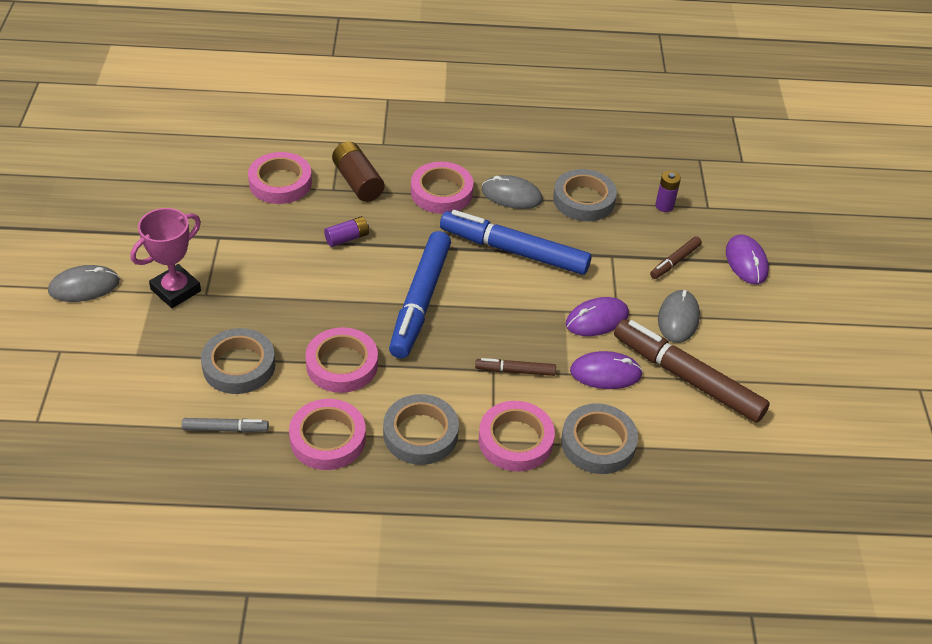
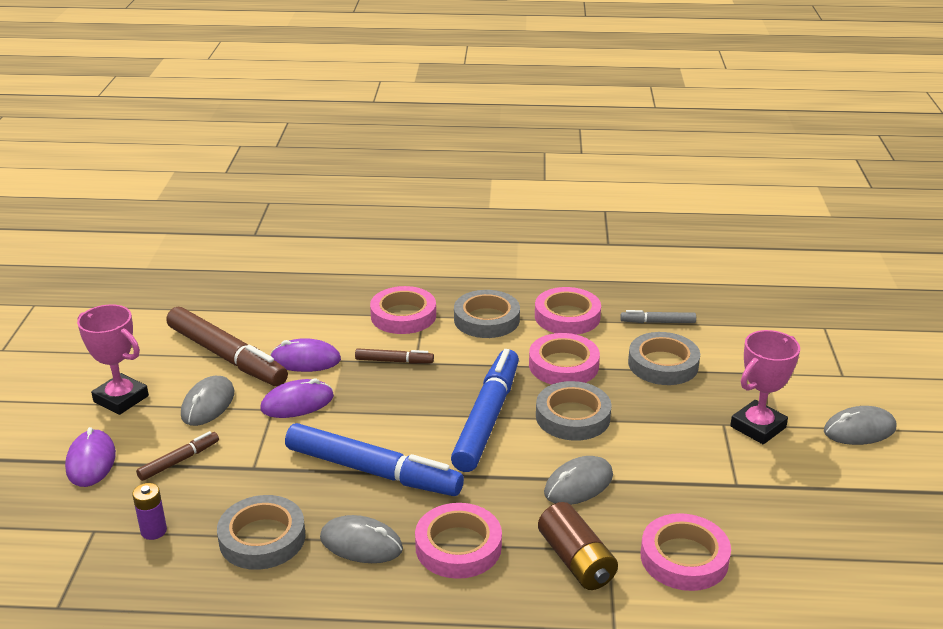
camera: 175 degrees left, 15 degrees down
purple battery [324,216,369,247] -> grey mouse [544,456,613,505]
grey tape [561,403,638,474] -> grey tape moved to [536,381,612,441]
none -> pink trophy [77,304,149,415]

